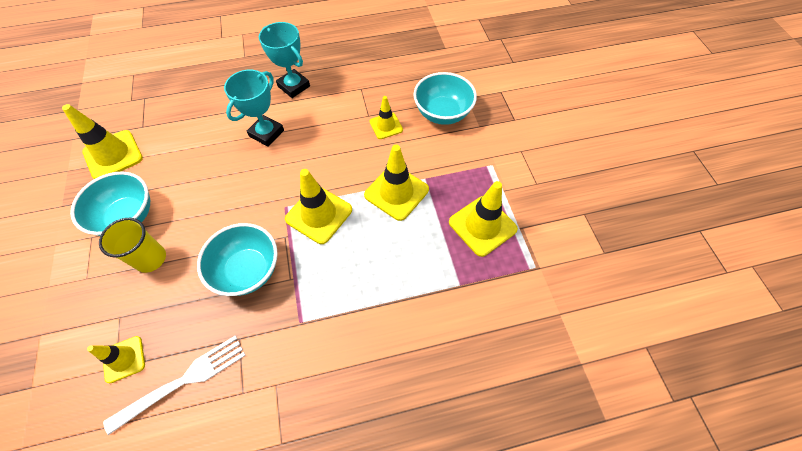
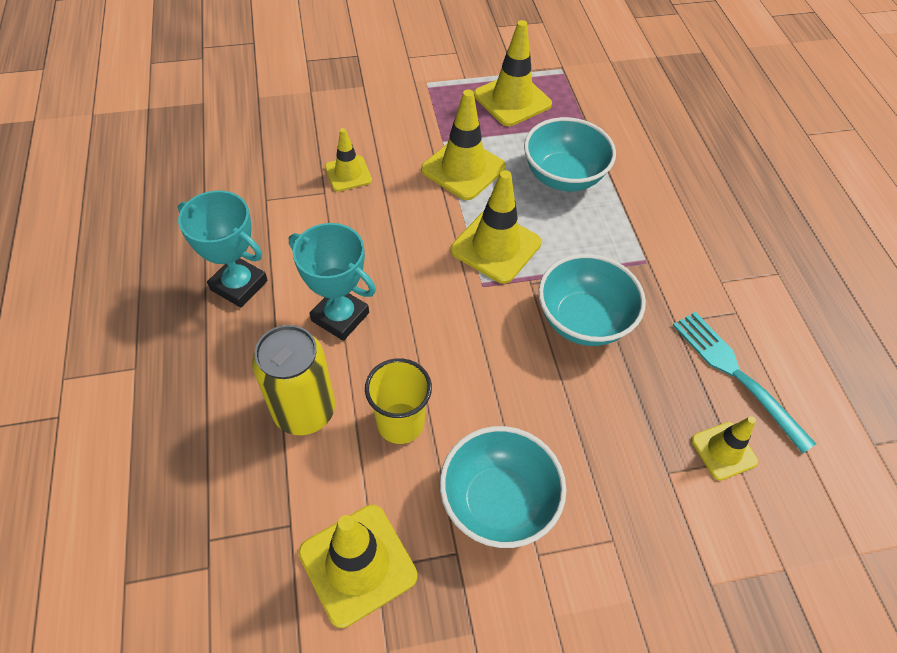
camera: 90 degrees left, 5 degrees down
yellow cup [99,218,166,273] -> yellow cup moved to [365,358,432,444]
white fork [103,336,246,435] -> turquoise fork [673,312,816,454]
turquoise trophy [259,22,310,98] -> turquoise trophy turned 75 degrees clockwise [178,190,268,308]
turquoise bowl [413,72,477,125] -> turquoise bowl moved to [524,117,616,191]
none -> yellow can [252,325,335,435]

